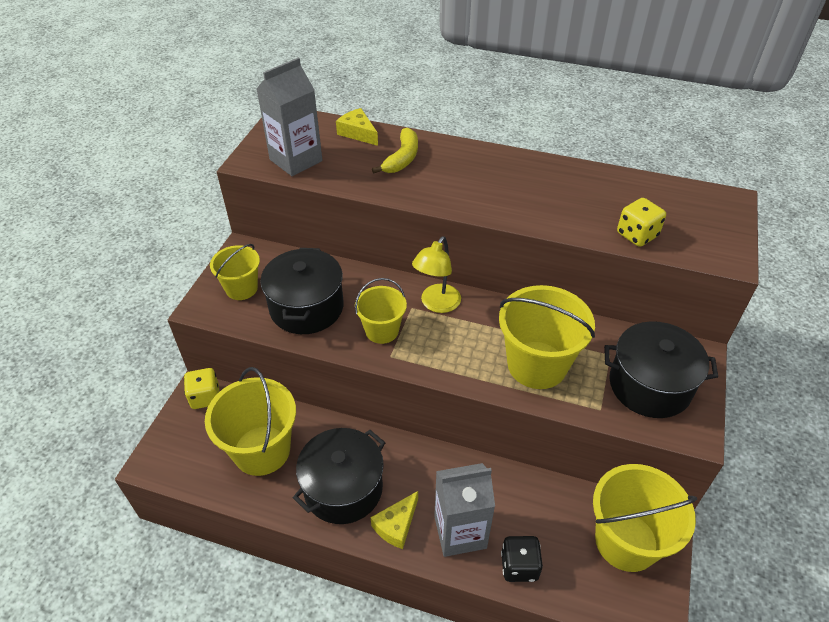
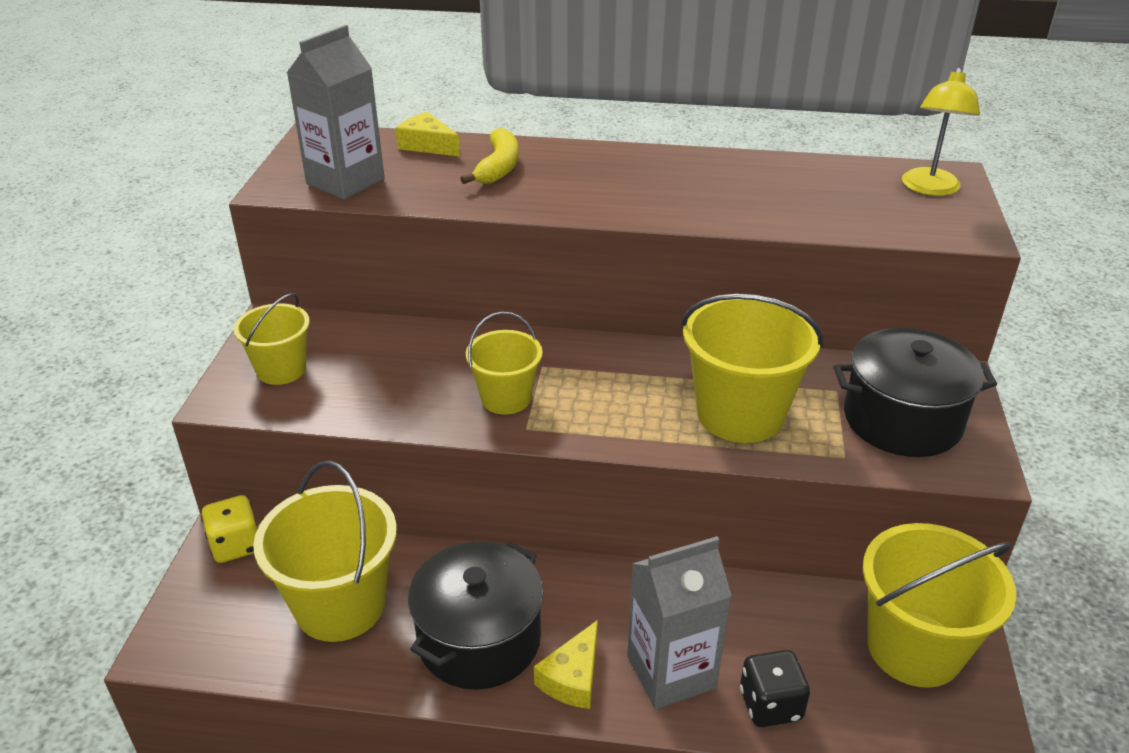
camera: 10 degrees left, 10 degrees down
black pot [260,248,344,334] -> none
yellow lamp [412,237,461,313] -> yellow lamp moved to [902,67,980,196]
yellow dice [617,198,666,247] -> none

